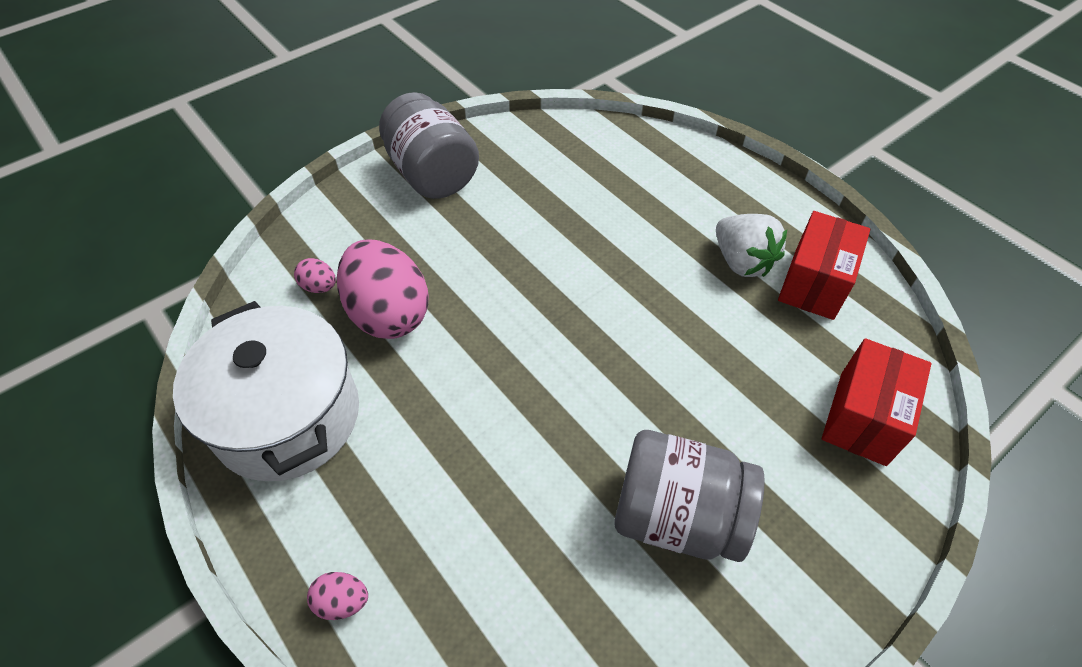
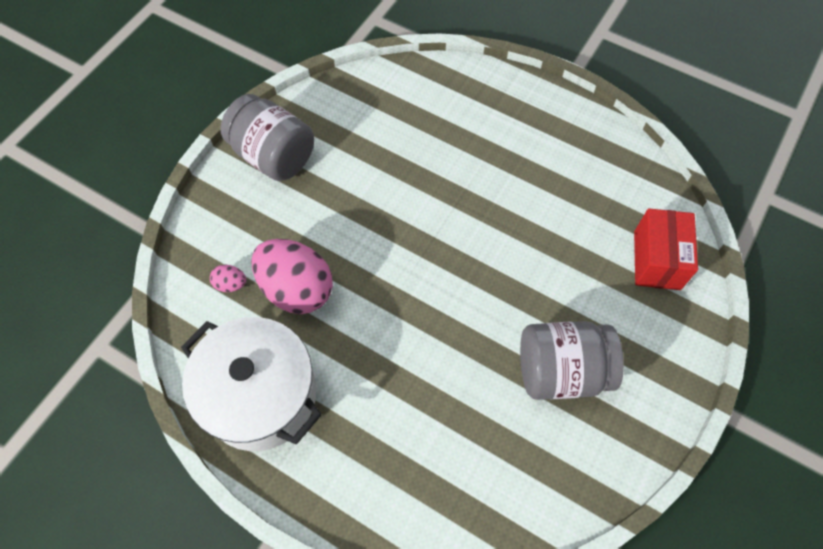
camera: 20 degrees left, 10 degrees up
pink egg [307,572,368,620] -> none
white strawberry [716,214,787,277] -> none
red box [778,211,870,320] -> none

